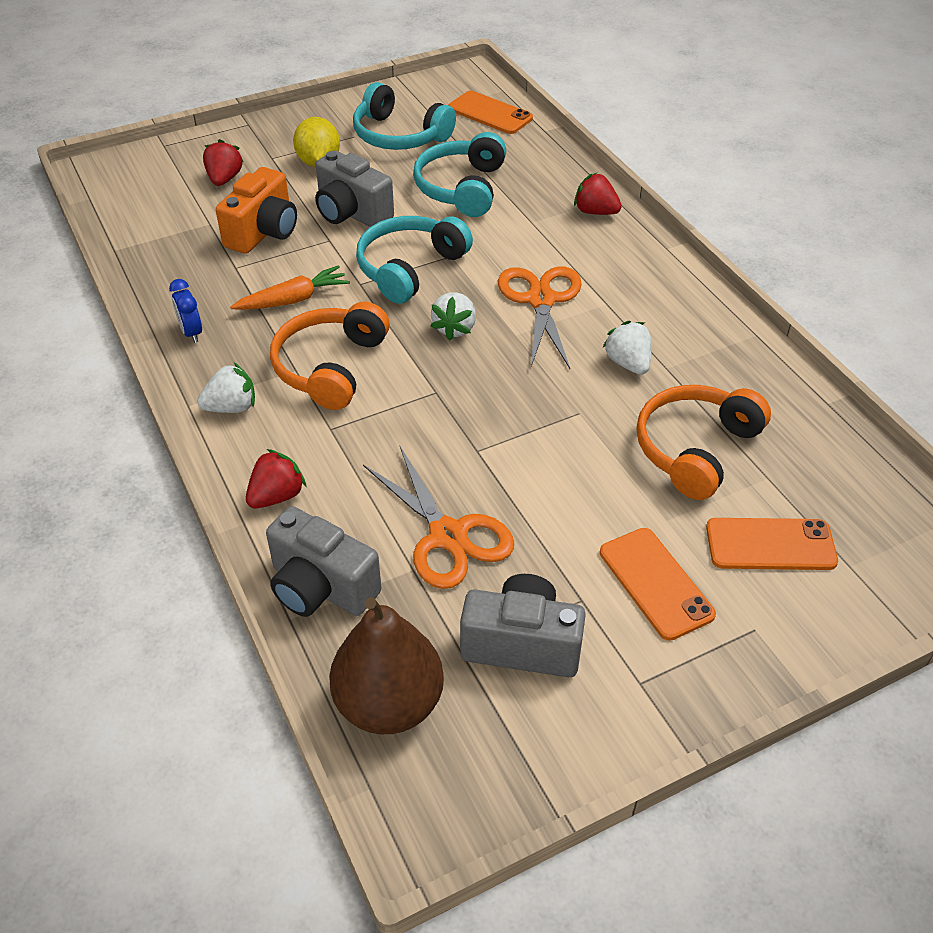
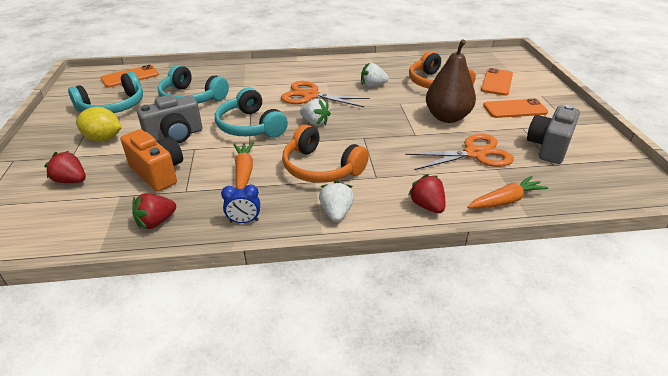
camera: 70 degrees left, 10 degrees down
grey camera [266,506,382,617] -> orange carrot [467,176,548,209]
brown pear [329,597,444,734] -> brown pear moved to [426,40,476,123]
red strawberry [574,173,622,215] -> red strawberry moved to [132,193,176,229]

